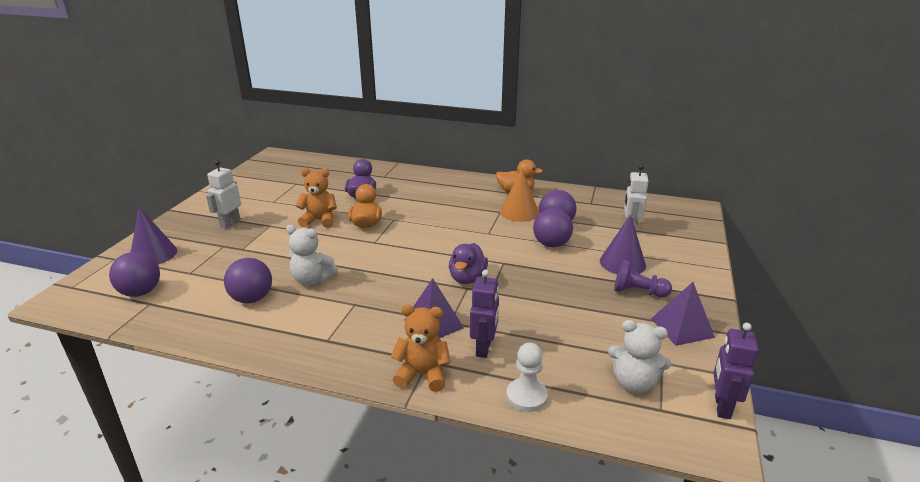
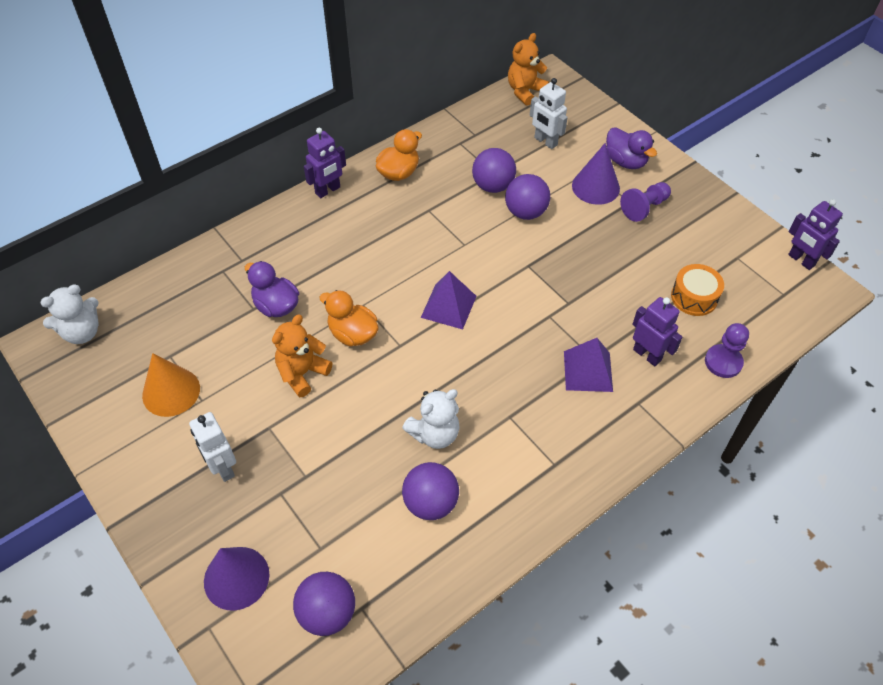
camera: 55 degrees left, 25 degrees up
orange teddy bear [390,304,451,392] -> orange teddy bear moved to [508,33,550,106]
purple duck [449,243,488,284] -> purple duck moved to [606,127,657,169]
orange cone [500,169,539,222] -> orange cone moved to [142,353,200,417]
white pawn [506,343,548,412] -> purple pawn [705,323,749,378]
white teddy bear [608,320,671,394] -> white teddy bear moved to [40,284,99,344]
purple pyramid [651,282,715,346] -> purple pyramid moved to [421,271,476,330]
none -> purple robot [304,128,346,198]
none -> orange drum [671,264,724,316]

